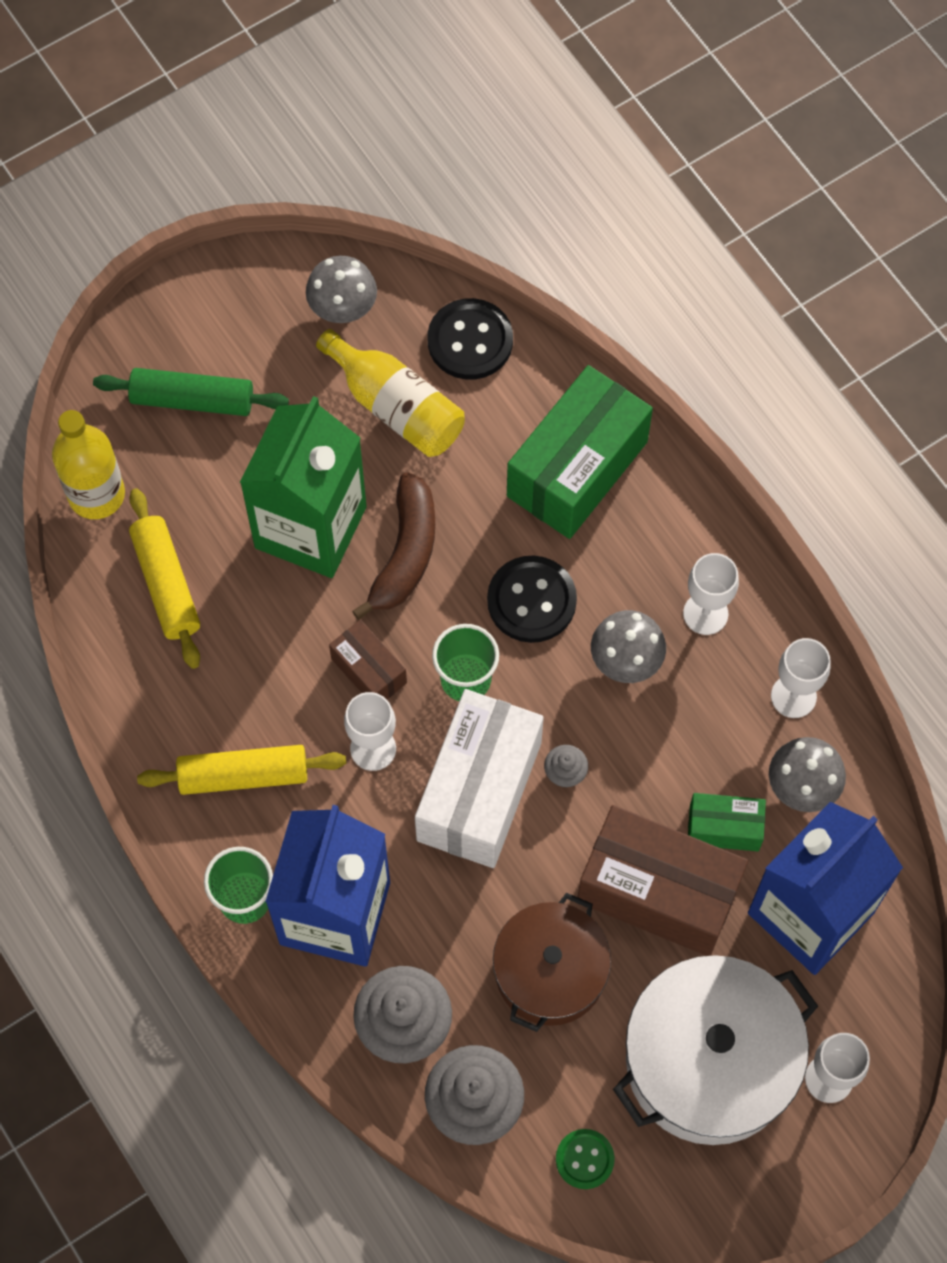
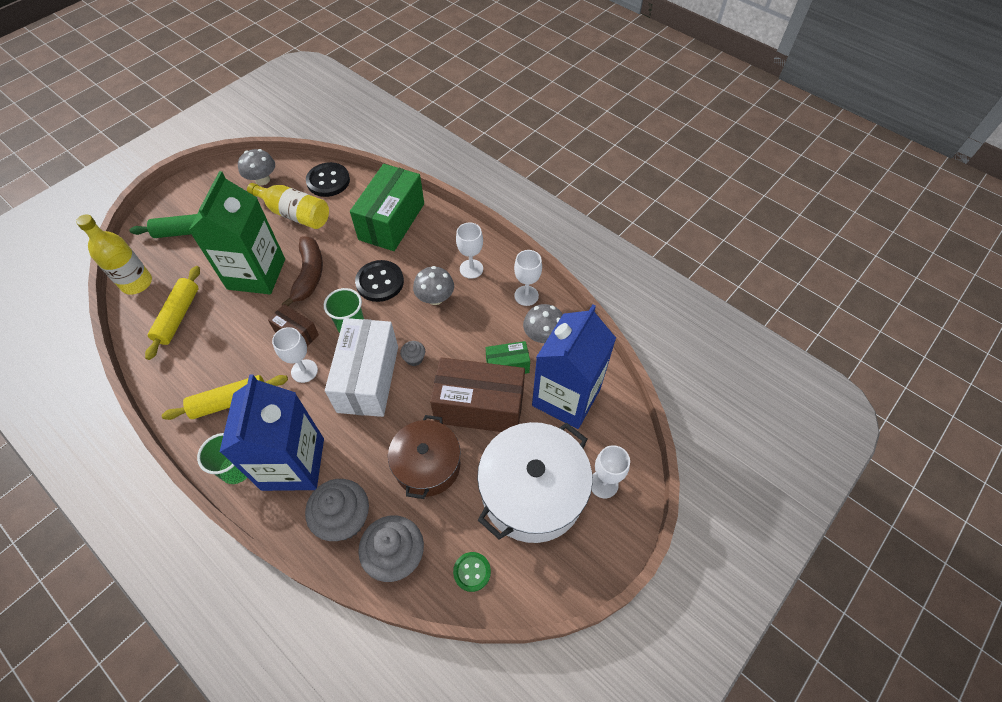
camera: 15 degrees left, 10 degrees down
yellow rolling pin [129,488,200,669] -> yellow rolling pin turned 45 degrees clockwise [145,266,200,360]

